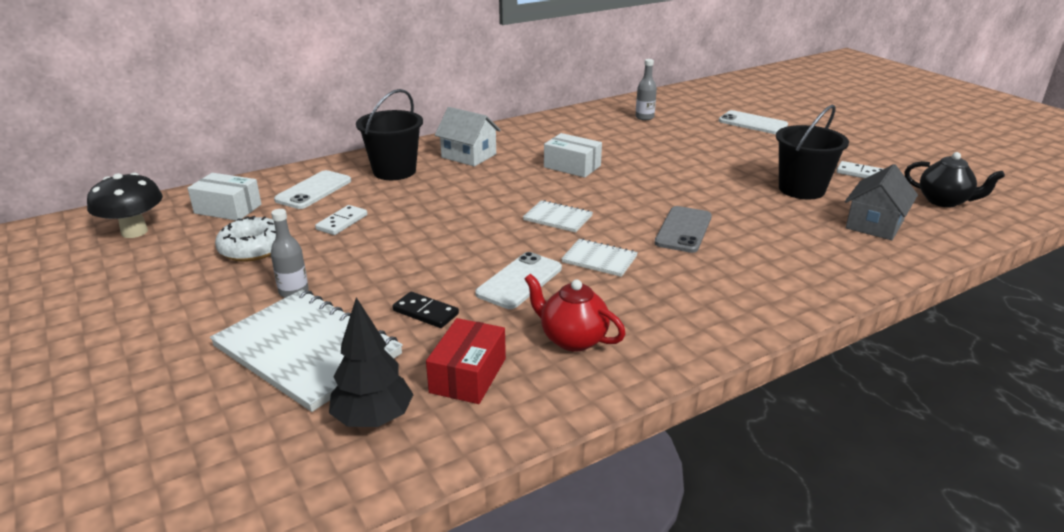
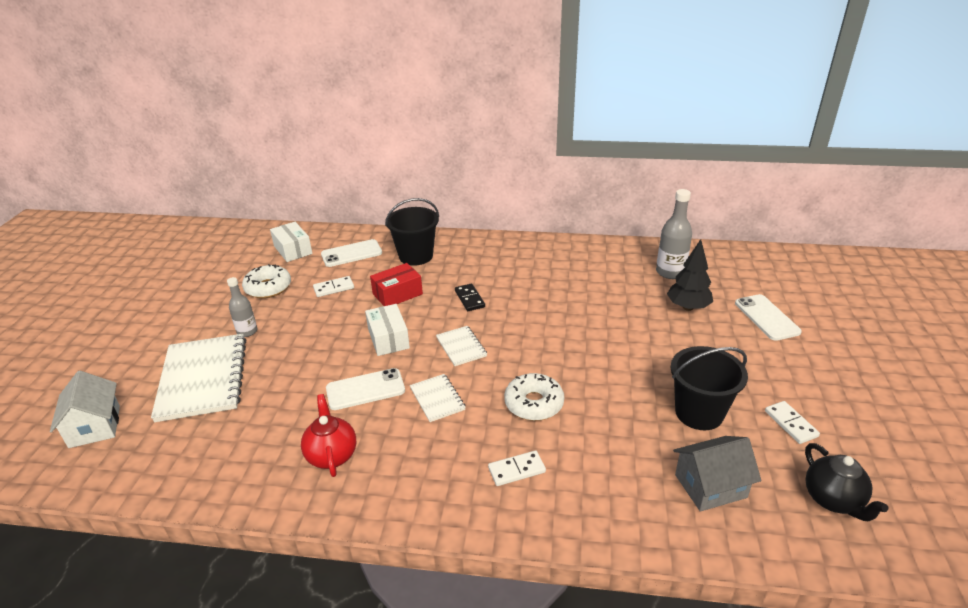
camera: 40 degrees right, 5 degrees up
black mushroom [87,173,163,238] -> none
black tree [329,297,414,427] -> black tree moved to [667,239,713,311]
black domino [392,292,459,328] -> black domino moved to [455,284,485,311]
red box [426,318,506,404] -> red box moved to [370,263,423,306]
white house [435,107,501,167] -> white house moved to [50,371,120,448]
white box [544,133,602,178] -> white box moved to [365,304,410,356]
grey bottle [635,59,657,120] -> grey bottle [656,189,692,279], size x1.55
grey phone [654,206,712,253] -> white donut [504,373,564,421]
none -> white domino [488,450,546,486]

